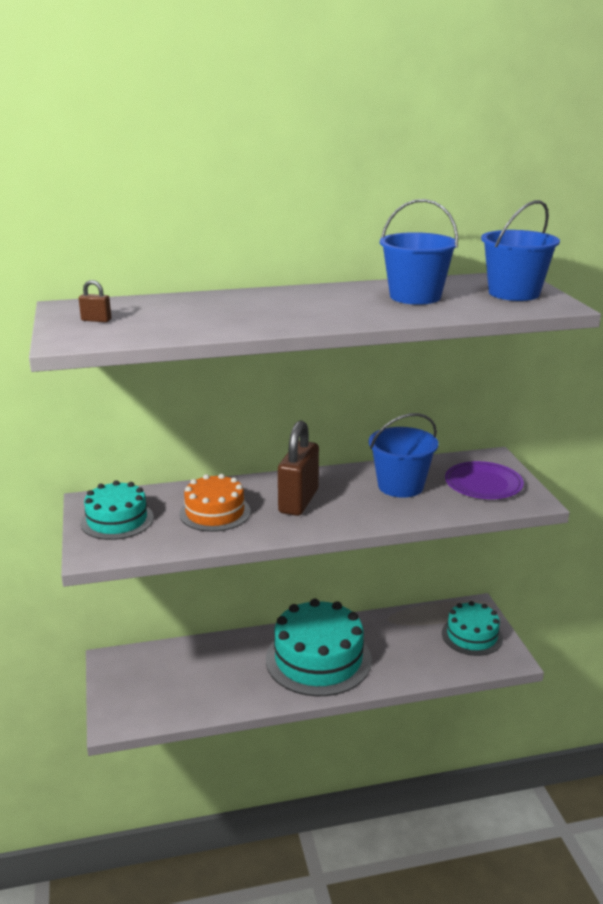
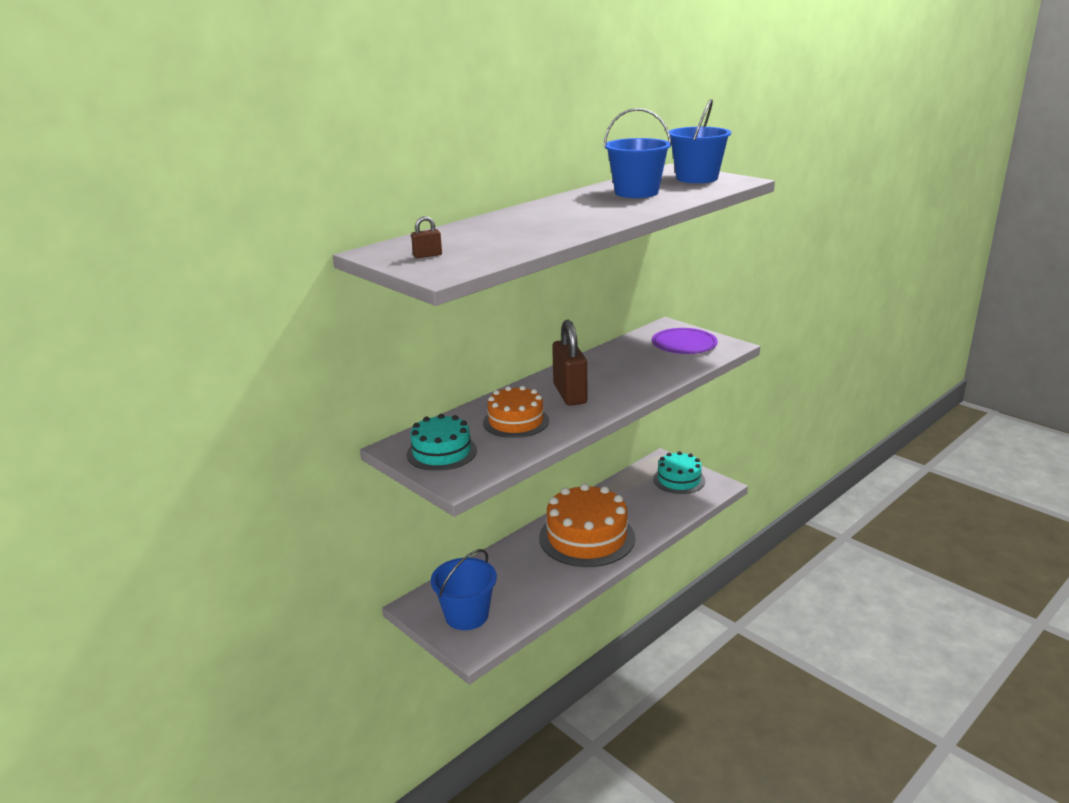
camera: 30 degrees left, 0 degrees up
turquoise cake [266,598,372,696] -> orange cake [539,483,635,567]
blue bucket [369,413,438,498] -> blue bucket moved to [431,549,497,630]

